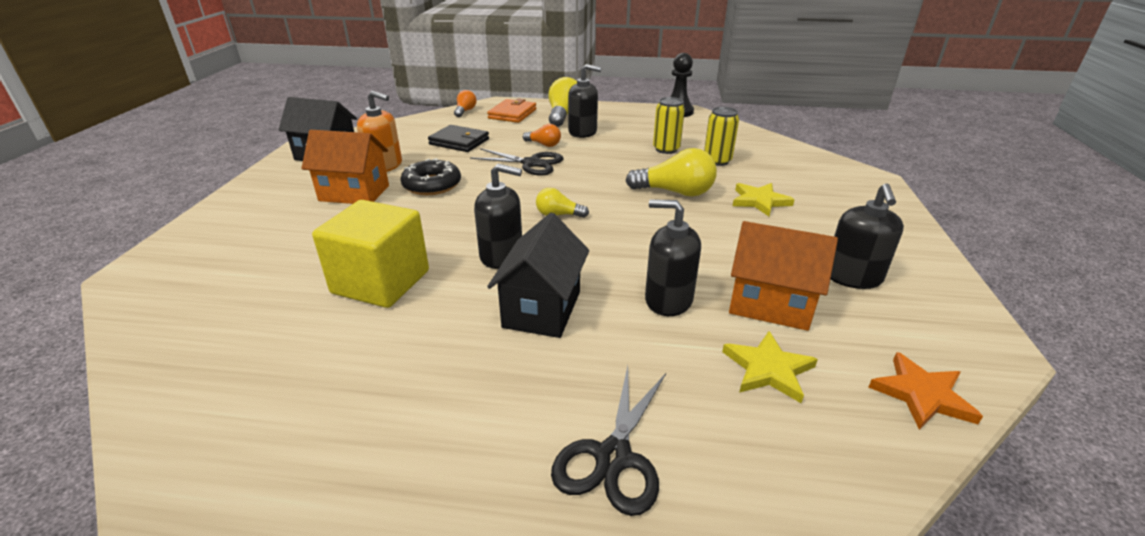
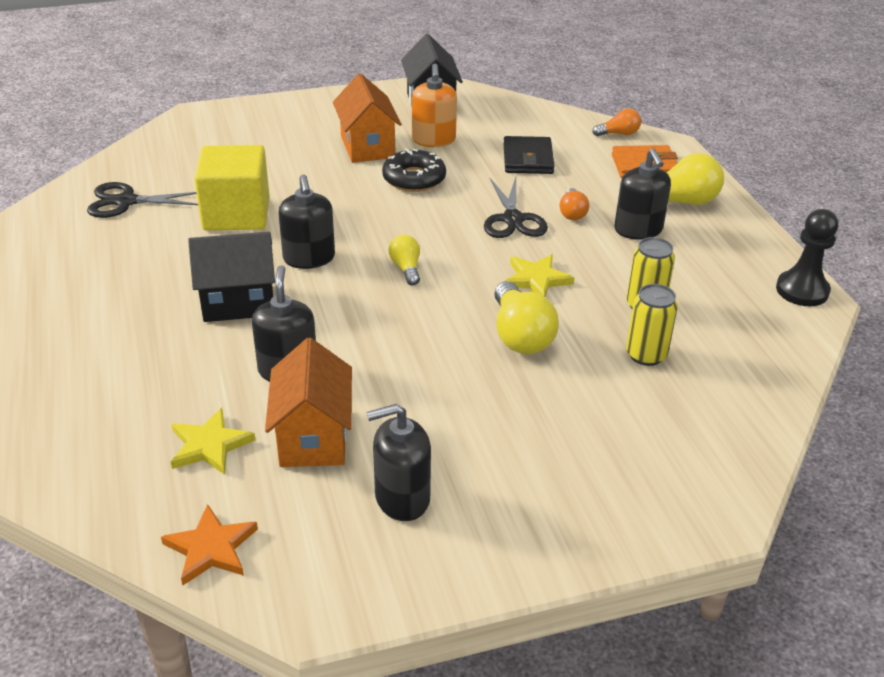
camera: 65 degrees right, 5 degrees up
black scissors [551,366,666,516] -> black scissors moved to [87,182,198,218]
yellow star [733,183,795,216] -> yellow star moved to [504,254,574,297]

